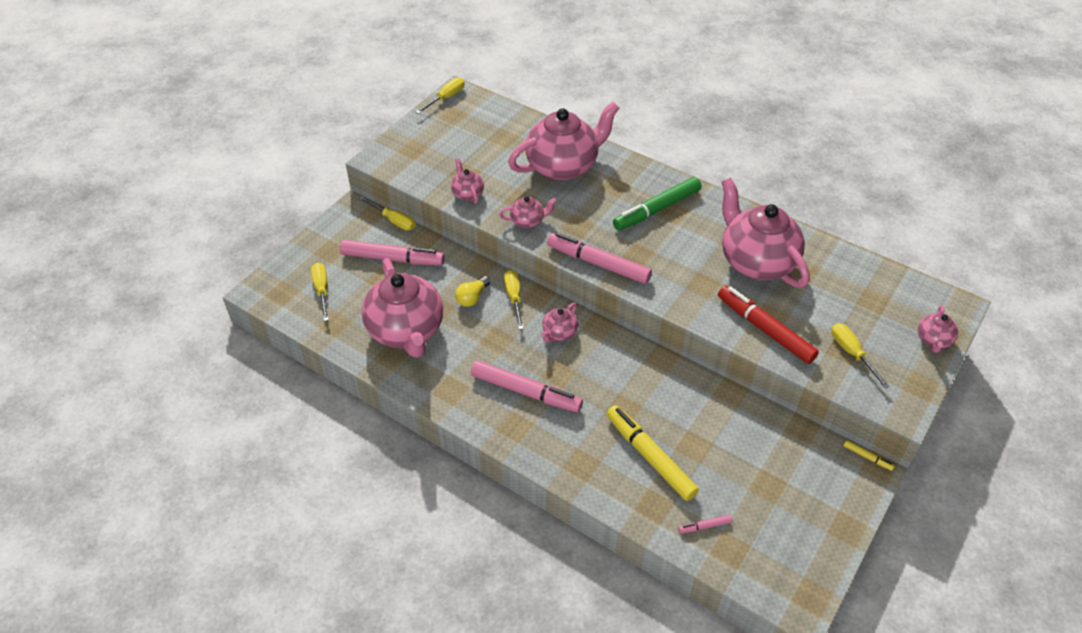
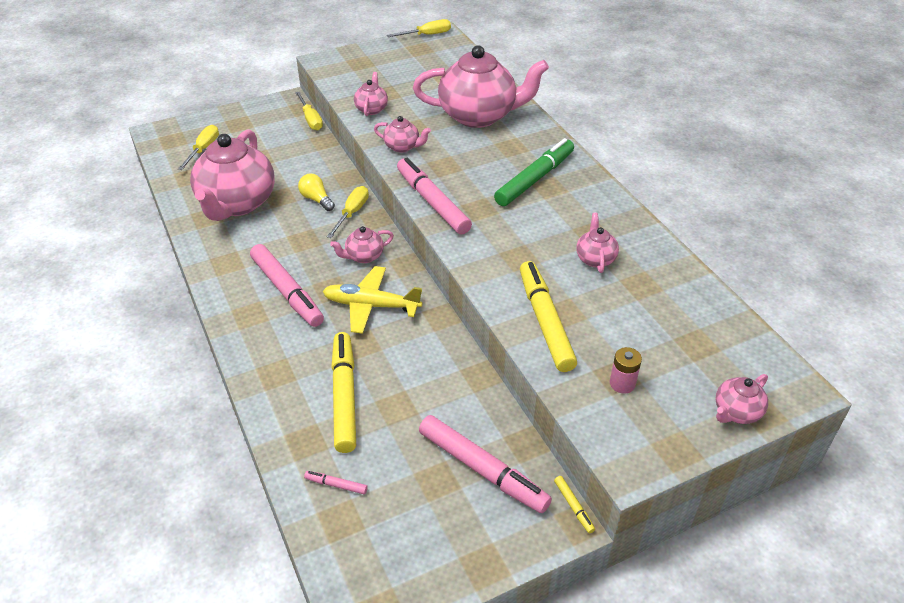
camera: 30 degrees right, 5 degrees down
pink marker [340,240,444,266] -> pink marker moved to [419,415,552,513]
yellow light bulb [455,276,490,307] -> yellow light bulb turned 75 degrees clockwise [298,174,335,211]
green marker [613,177,701,230] -> green marker turned 135 degrees clockwise [494,138,574,206]
red marker [718,285,819,364] -> yellow marker [520,261,577,372]
pink teapot [722,178,810,288] -> pink teapot [576,212,619,273], size x0.44
yellow screwdriver [831,323,890,389] -> pink battery [610,347,642,394]
none -> yellow plane [323,266,422,334]

